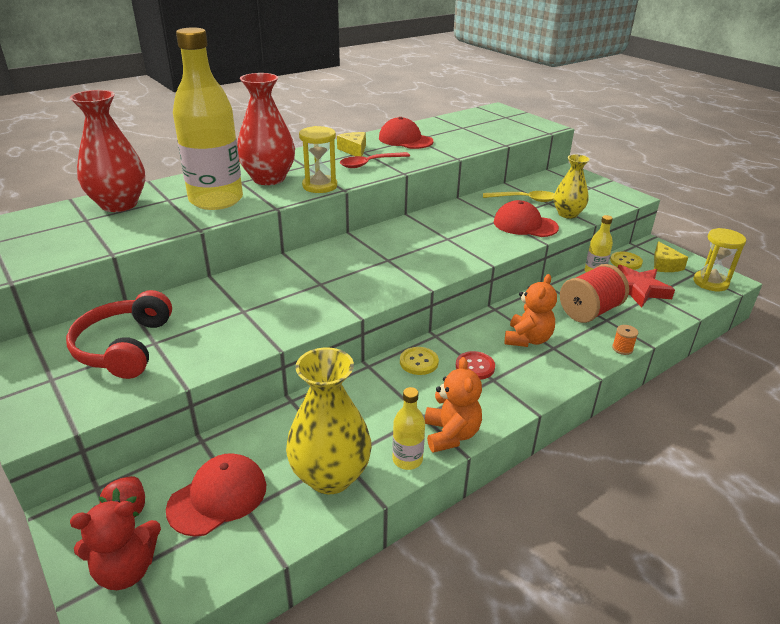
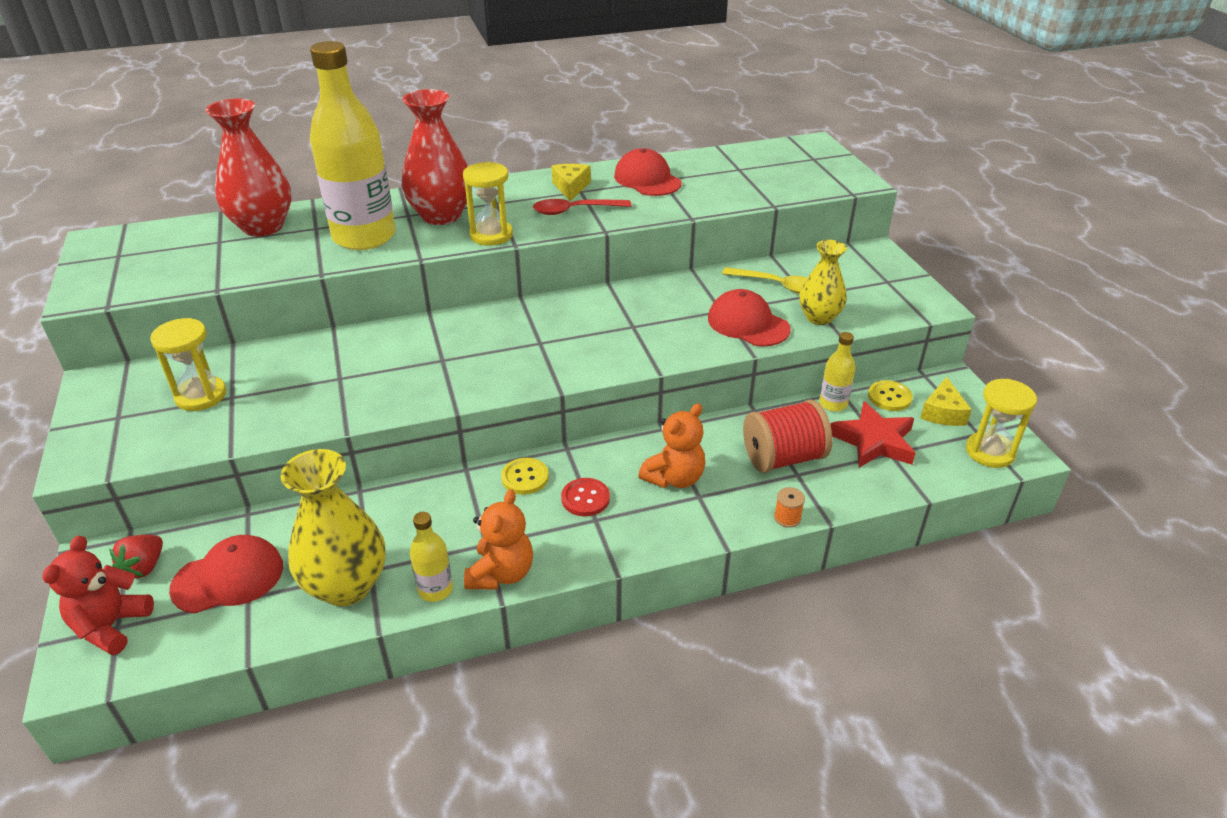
camera: 20 degrees right, 5 degrees up
red headphones [66,290,172,379] -> yellow hourglass [150,318,226,411]
red teddy bear [70,500,161,590] -> red teddy bear turned 105 degrees clockwise [43,535,154,656]

